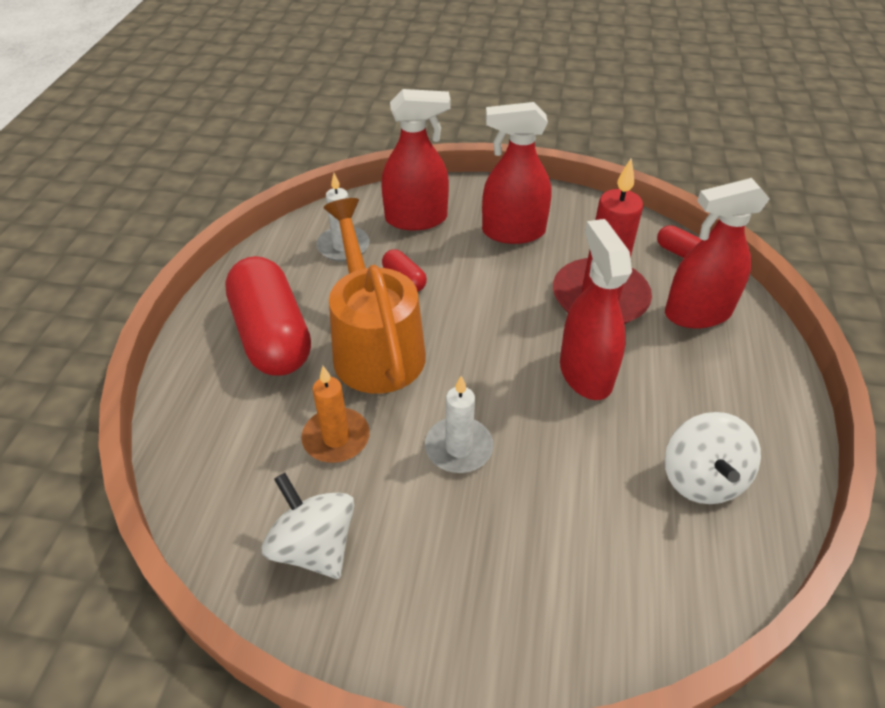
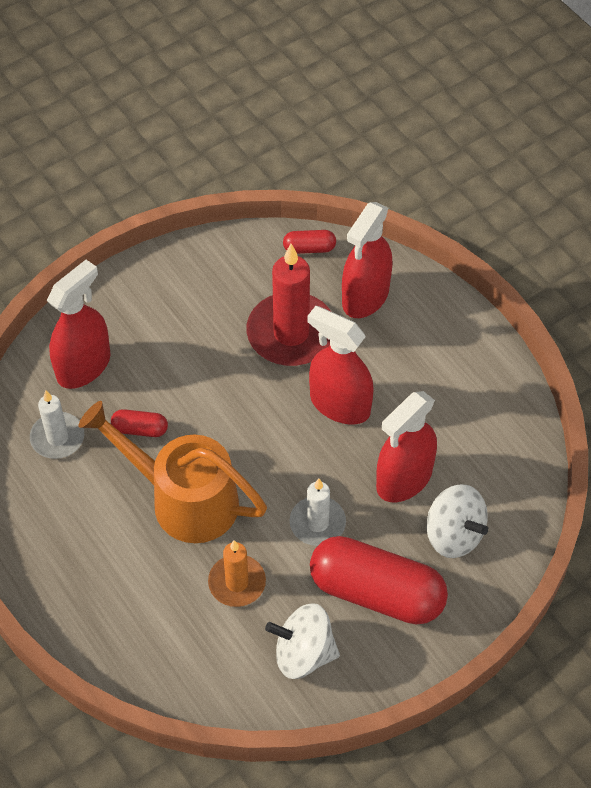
camera: 45 degrees left, 10 degrees up
red capsule [225,256,311,376] -> red capsule moved to [310,536,448,625]
red spray bottle [482,102,551,244] -> red spray bottle moved to [376,391,437,502]
white spinning top [665,412,761,504] -> white spinning top moved to [427,484,489,558]

